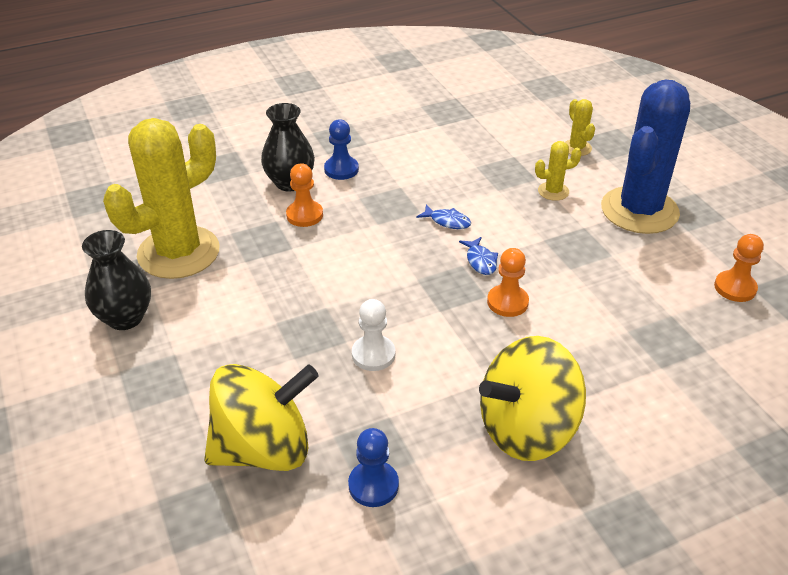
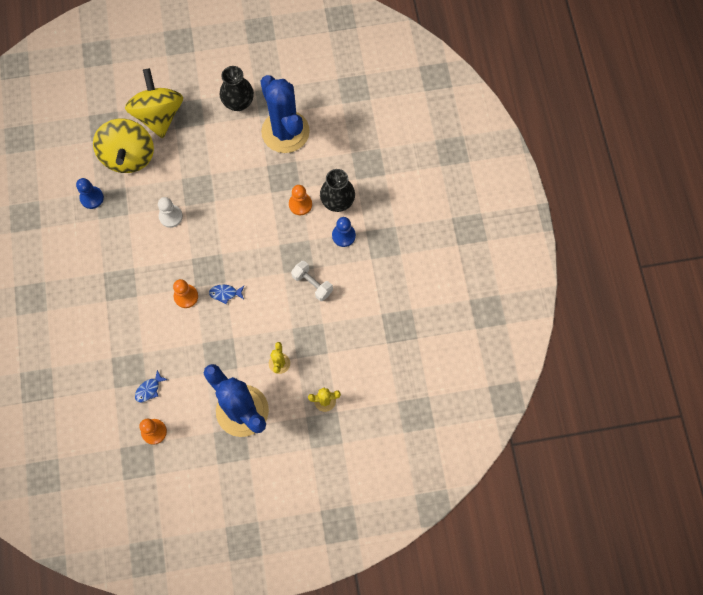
camera: 105 degrees right, 30 degrees up
yellow cactus [103,118,220,279] -> blue cactus [260,75,310,153]
blue fish [416,204,471,229] -> blue fish moved to [135,370,168,402]
yellow spinning top [479,336,586,461] -> yellow spinning top moved to [125,68,183,138]
none -> white dumbbell [291,261,333,301]

